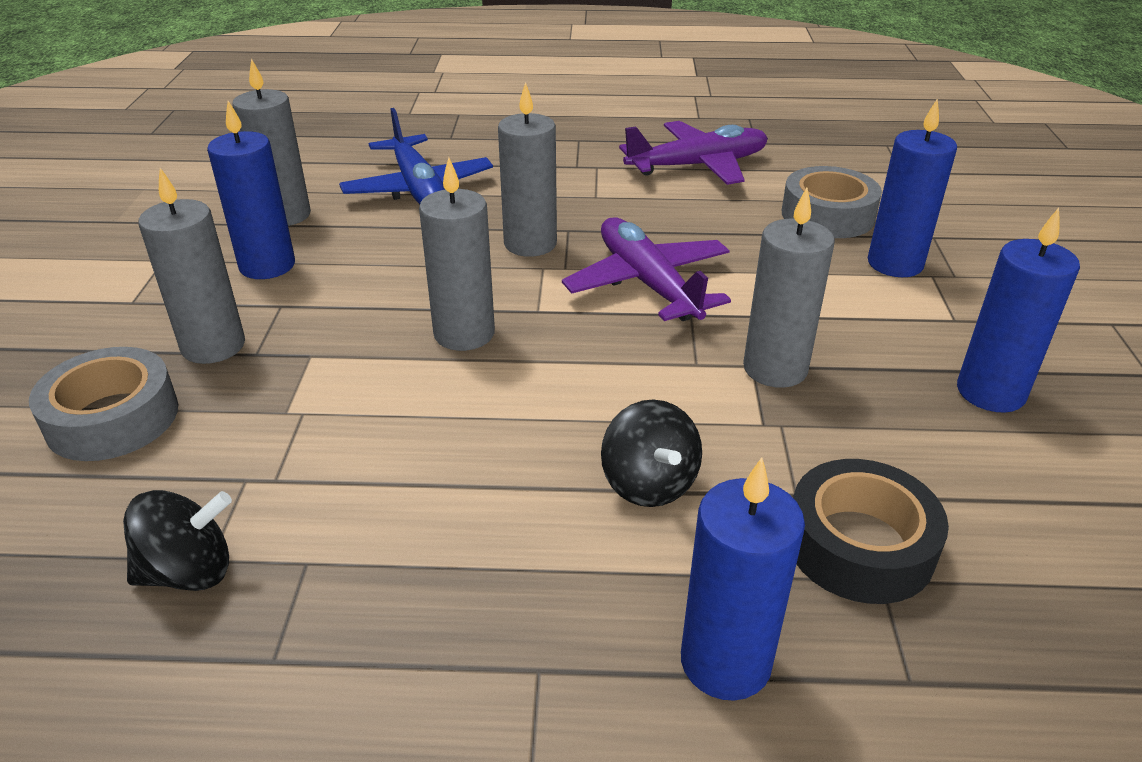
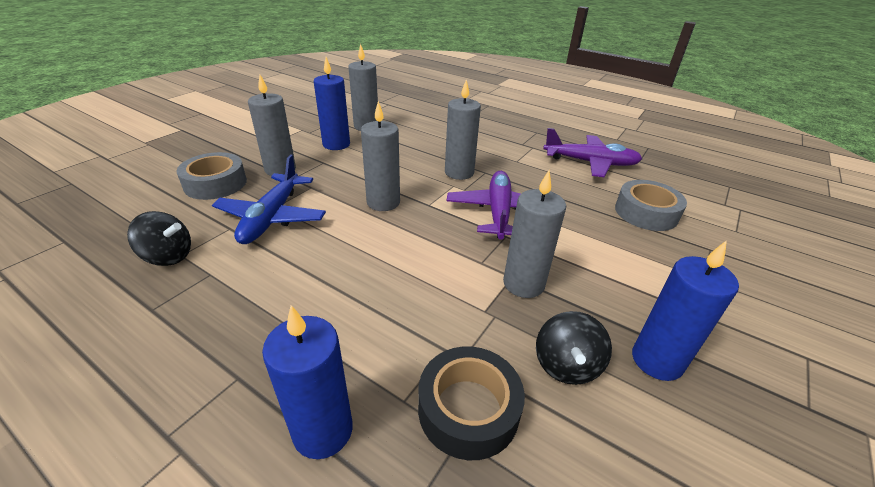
camera: 30 degrees right, 0 degrees up
blue plane [339,108,493,204] -> blue plane moved to [212,154,326,244]
black spinning top [601,399,702,507] -> black spinning top moved to [536,311,612,385]
blue candle [868,98,957,277] -> none

